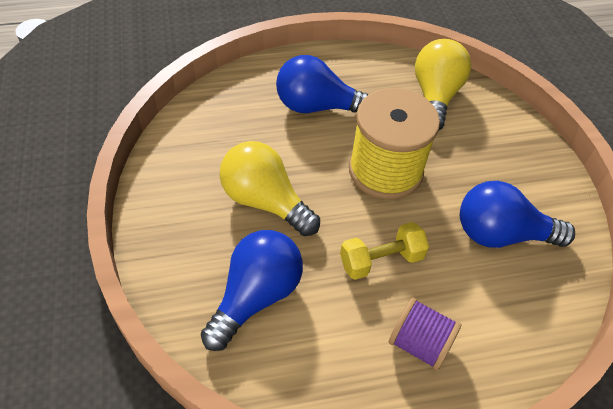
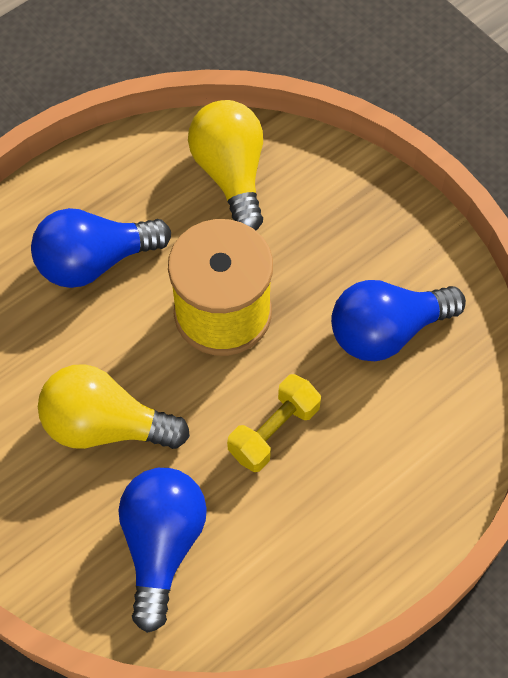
camera: 25 degrees left, 10 degrees up
purple spool [388,297,461,371] -> none

